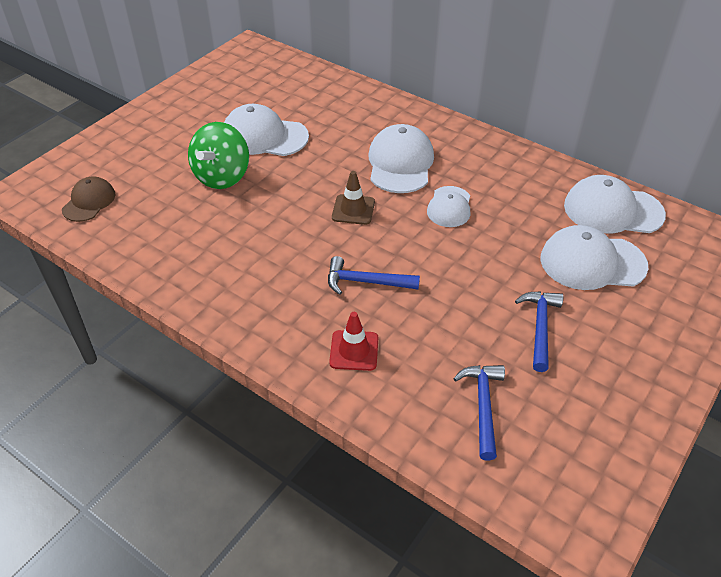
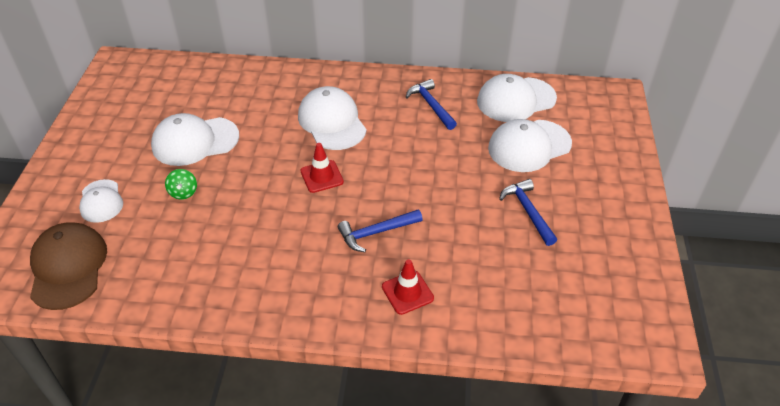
camera: 30 degrees left, 0 degrees up
brown cap [62,176,115,222] -> brown cap [30,222,107,310], size x1.63
green spinning top [188,122,249,189] -> green spinning top [165,169,197,200], size x0.48
brown traffic cone [332,171,375,225] -> red traffic cone [301,143,344,193]
white cap [427,186,470,227] -> white cap moved to [79,179,123,223]
blue hammer [453,365,505,461] -> blue hammer moved to [406,79,457,130]

